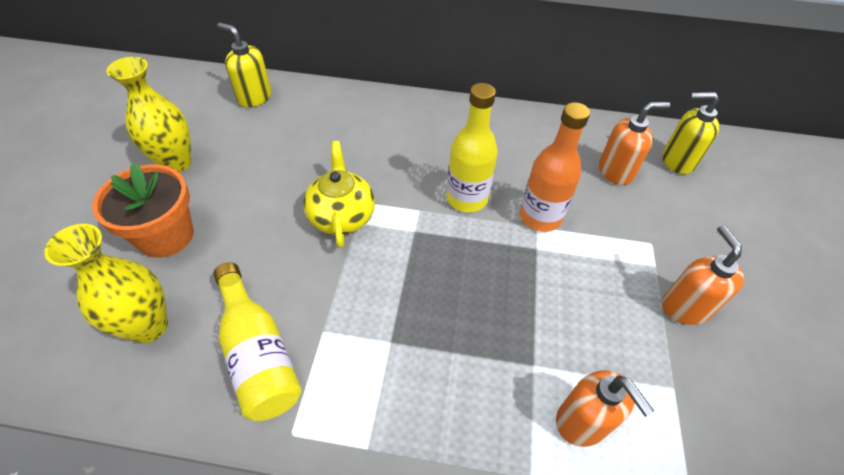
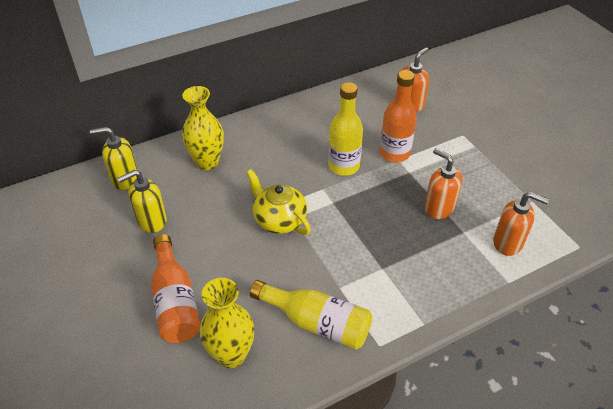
camera: 35 degrees left, 5 degrees down
orange flower pot [92,162,194,258] -> orange bottle [151,234,200,343]
yellow vase [106,57,191,173] -> yellow vase moved to [182,86,224,170]
yellow soap dispenser [662,92,719,174] -> yellow soap dispenser moved to [117,170,167,233]
orange soap dispenser [662,225,744,325] -> orange soap dispenser moved to [424,148,462,219]

